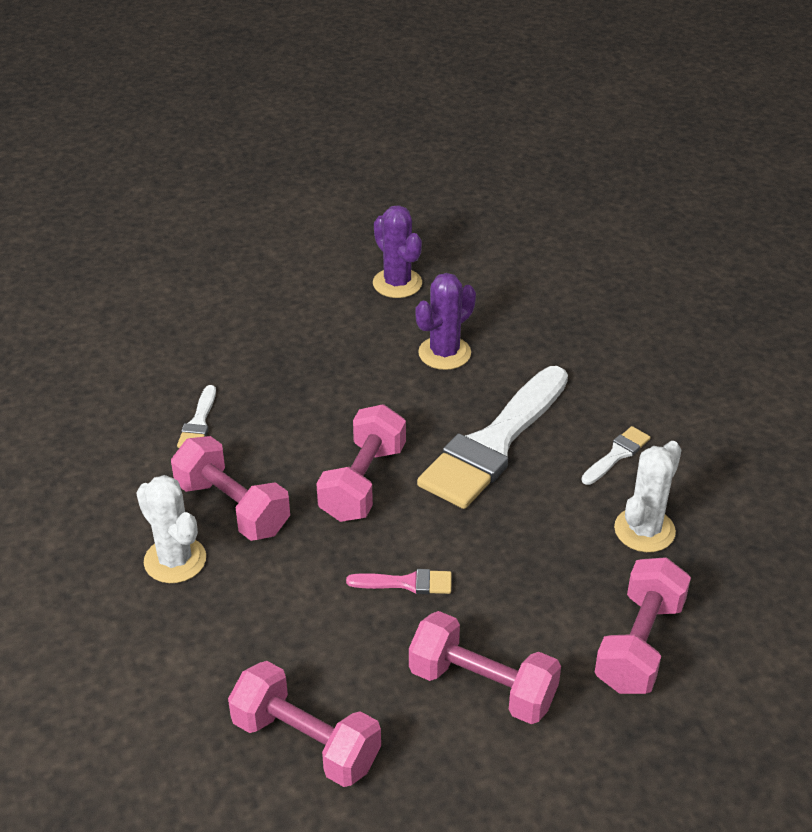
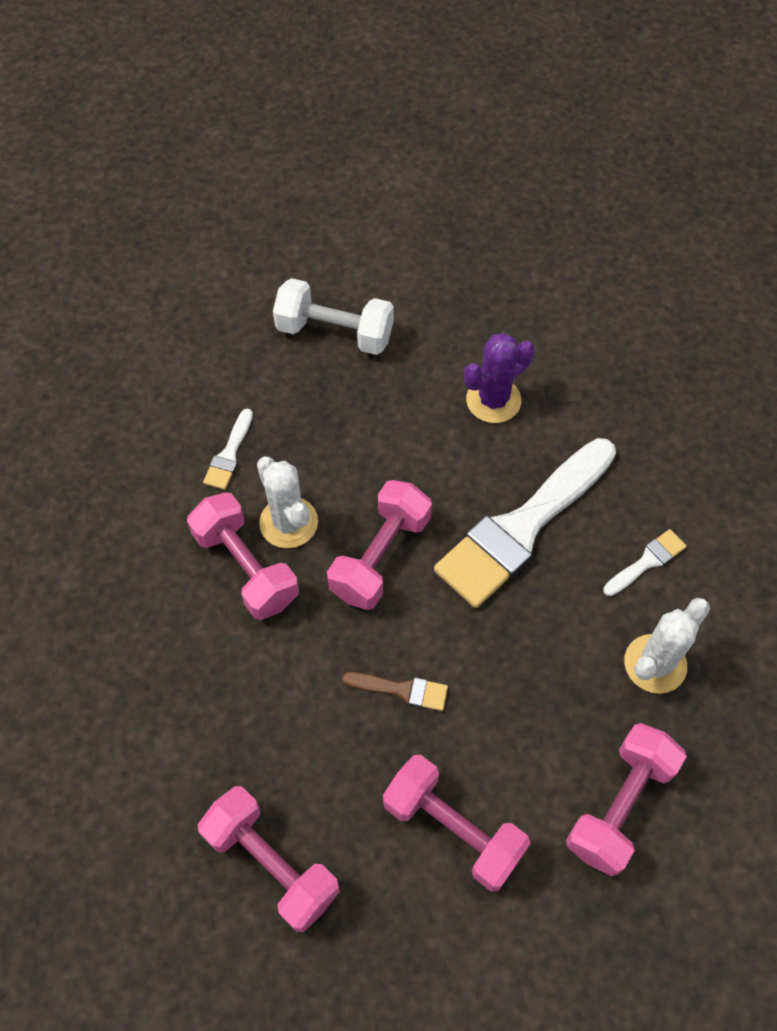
camera: 10 degrees right, 20 degrees up
white cactus [136,475,206,583] -> white cactus moved to [257,457,318,549]
pink brush [346,569,452,594] -> brown brush [342,672,448,711]
purple cactus [373,205,422,298] -> none
none -> white dumbbell [273,278,394,355]

